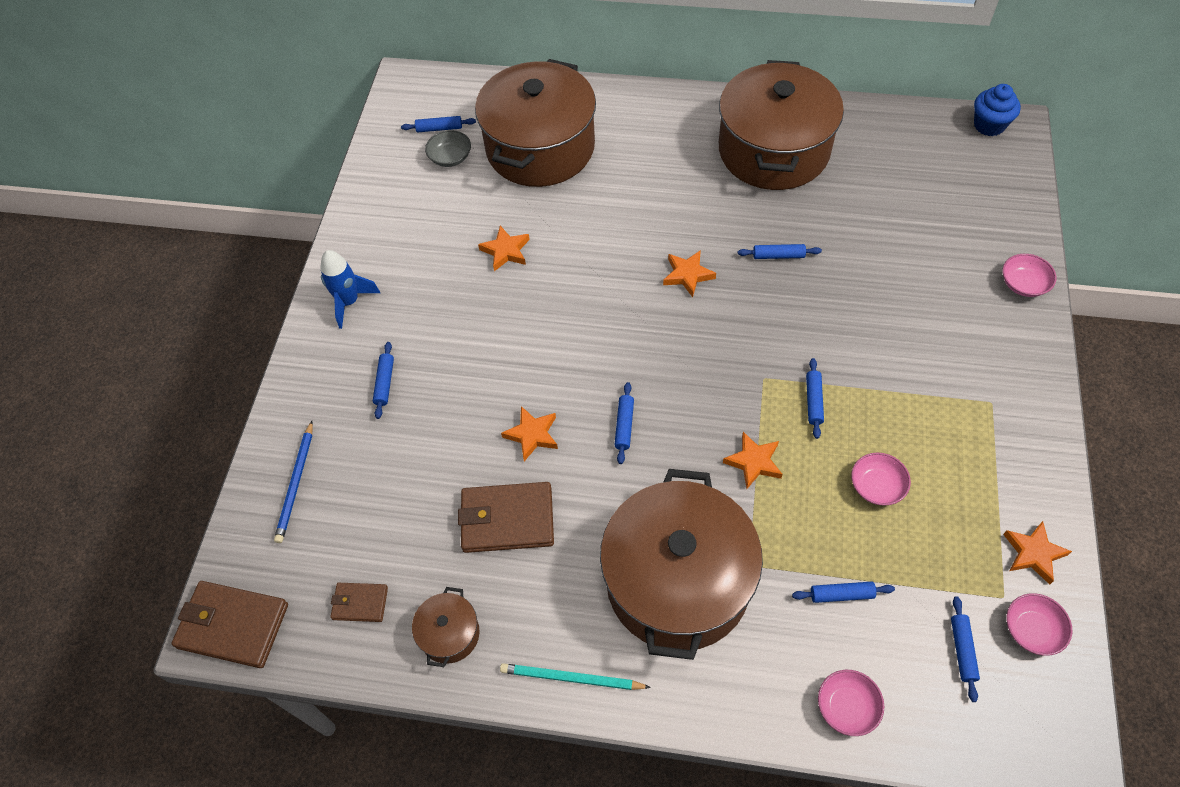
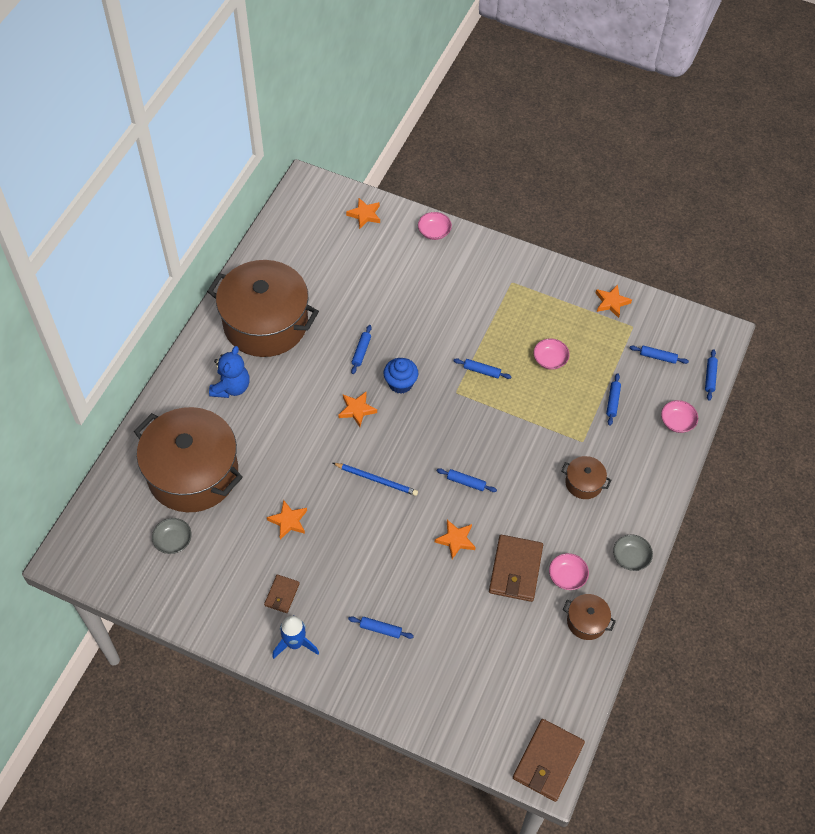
camera: 80 degrees left, 0 degrees up
blue pencil [274,421,313,543] -> blue pencil moved to [333,463,418,496]
brown wallet [330,583,388,622] -> brown wallet moved to [264,575,300,613]
blue rolling pin [401,116,476,132] -> blue rolling pin moved to [705,349,718,401]
turquoise pencil [500,663,651,690] -> grey bowl [613,535,653,571]
brown pot [600,469,763,660] -> brown pot [561,456,611,499], size x0.41
orange star [723,432,782,489] -> orange star moved to [346,198,380,229]
blue cupcake [974,84,1021,136] -> blue cupcake moved to [384,358,418,394]
pink bowl [1007,593,1073,656] -> pink bowl moved to [549,553,589,590]
none -> blue teddy bear [209,346,250,398]

